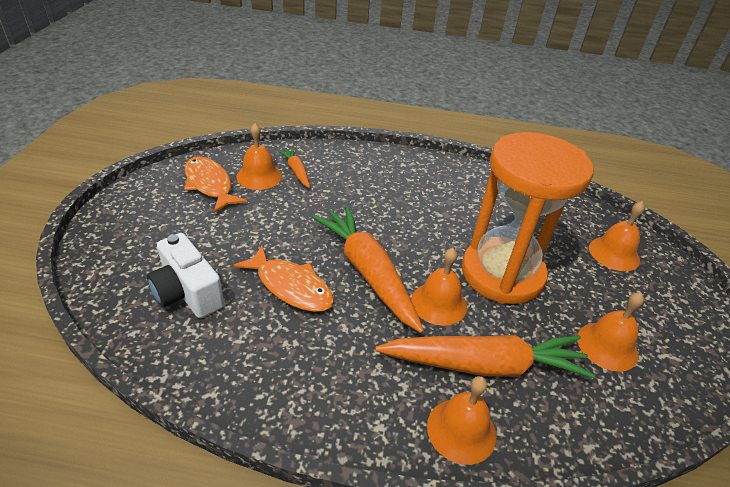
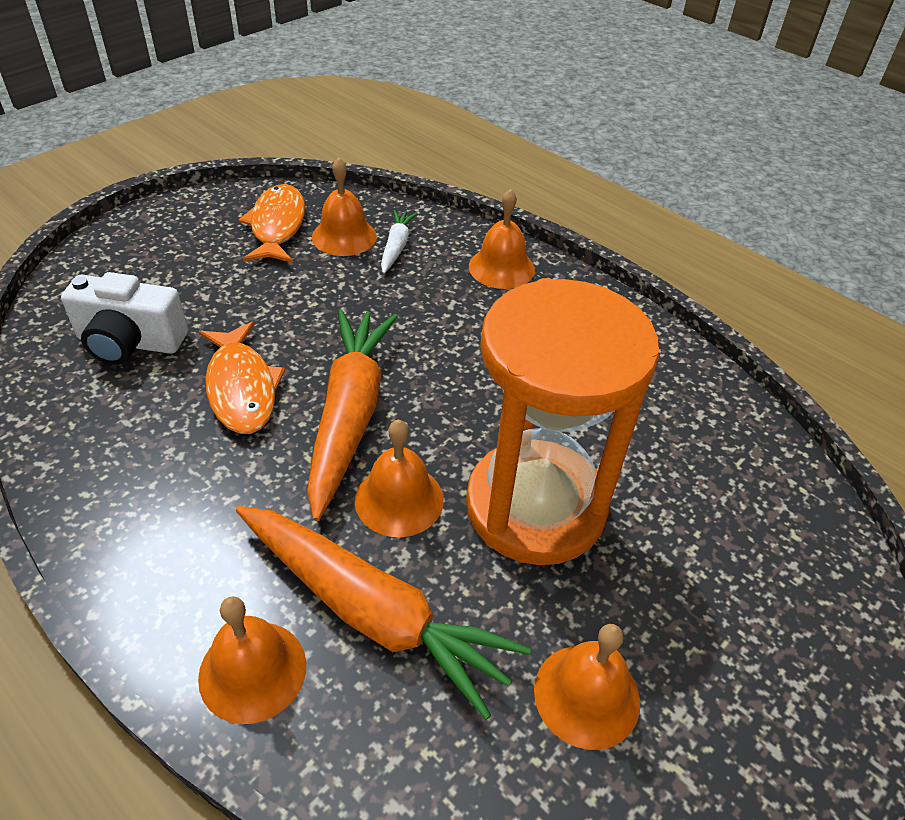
camera: 35 degrees right, 5 degrees up
white camera [147,233,224,318] -> white camera turned 75 degrees counterclockwise [61,272,188,365]
orange carrot [278,147,310,188] -> white carrot [381,210,417,274]
orange bell [589,201,645,271] -> orange bell moved to [469,189,535,289]

